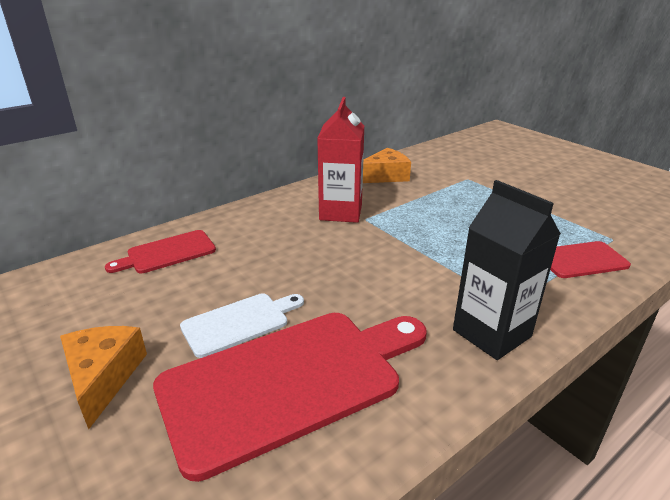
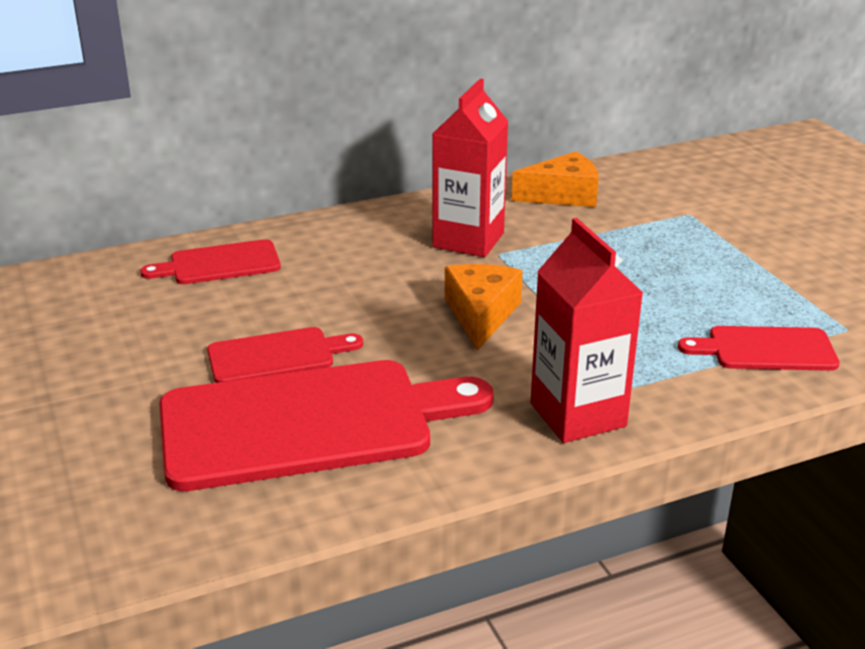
camera: 15 degrees right, 0 degrees up
orange cheese [60,326,147,429] -> orange cheese moved to [445,264,523,351]
white cutting board [180,293,304,358] -> red cutting board [207,327,363,383]
black carton [453,180,561,360] -> red carton [531,218,643,443]

